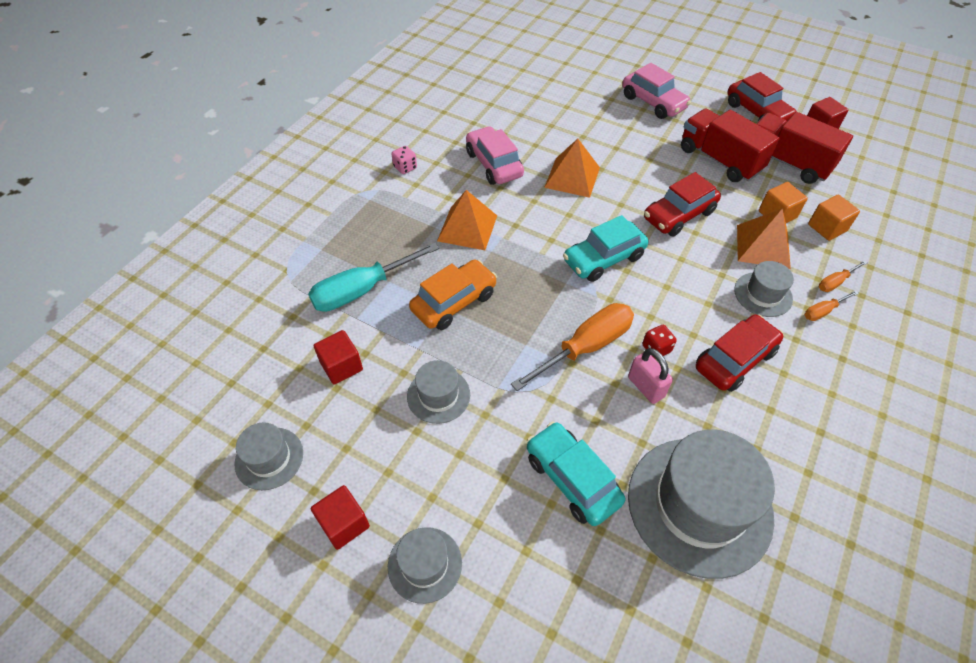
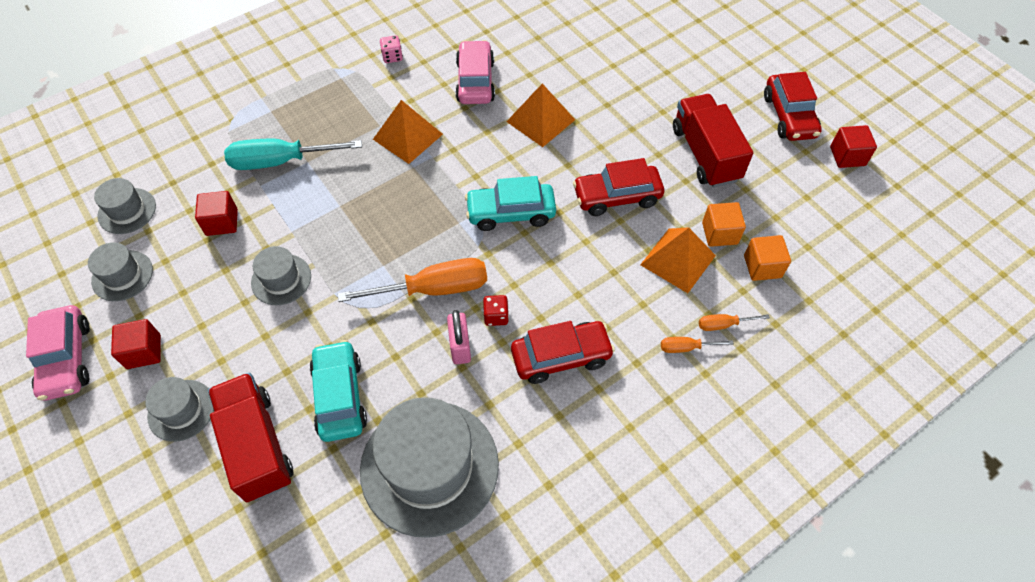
camera: 25 degrees right, 5 degrees up
orange car [409,260,497,330] -> none
pink car [622,63,691,119] -> pink car moved to [26,305,90,401]
grey hat [734,261,794,317] -> grey hat moved to [94,178,156,234]
red truck [756,112,853,184] -> red truck moved to [208,373,293,502]

